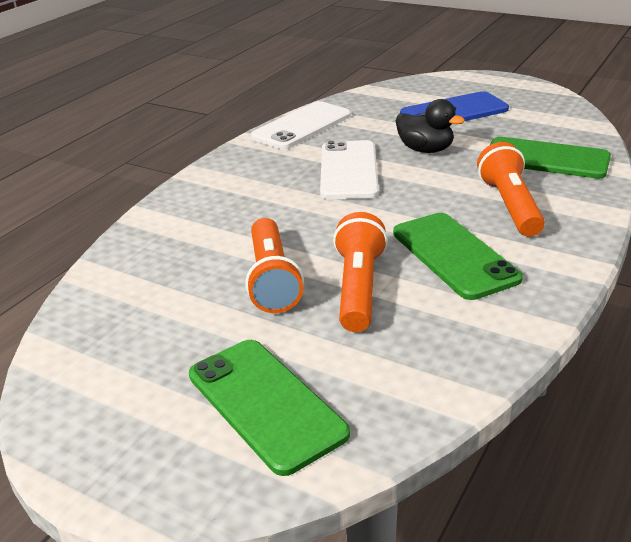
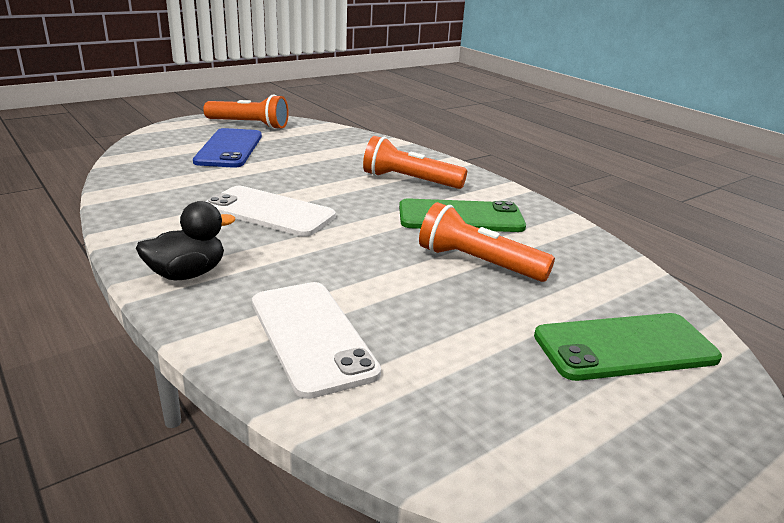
camera: 70 degrees left, 5 degrees down
orange flashlight [245,218,304,313] -> orange flashlight moved to [203,94,289,129]
white phone [251,101,351,149] -> white phone moved to [252,282,381,399]
black duck [396,99,465,153] -> black duck moved to [136,201,235,280]
green phone [490,137,611,179] -> none

